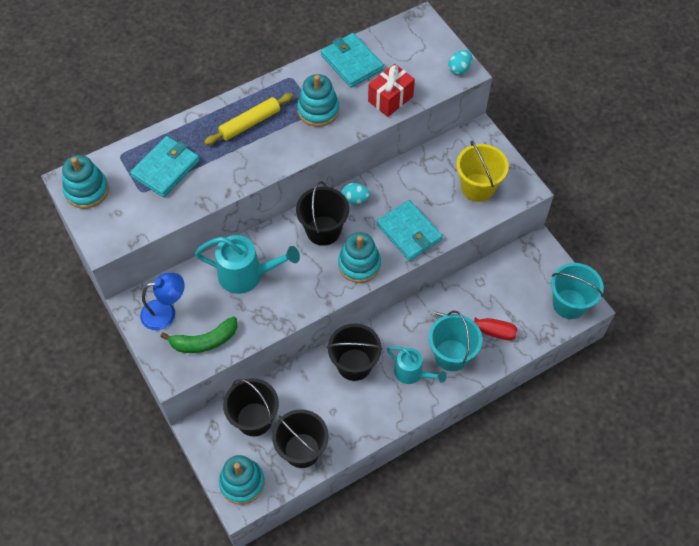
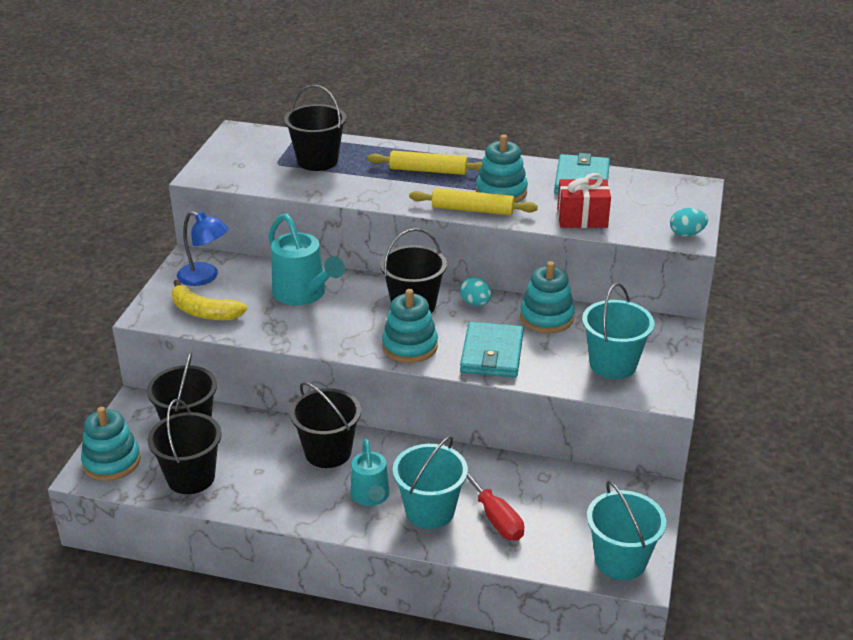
camera: 45 degrees right, 25 degrees down
turquoise stacking toy [62,155,109,209] -> turquoise stacking toy moved to [520,261,575,333]
turquoise wallet [130,136,200,197] -> black bucket [284,85,346,171]
green banana [160,316,237,353] -> yellow banana [172,280,247,320]
yellow bucket [456,140,509,202] -> turquoise bucket [582,283,654,379]
none -> yellow rolling pin [409,188,538,215]

